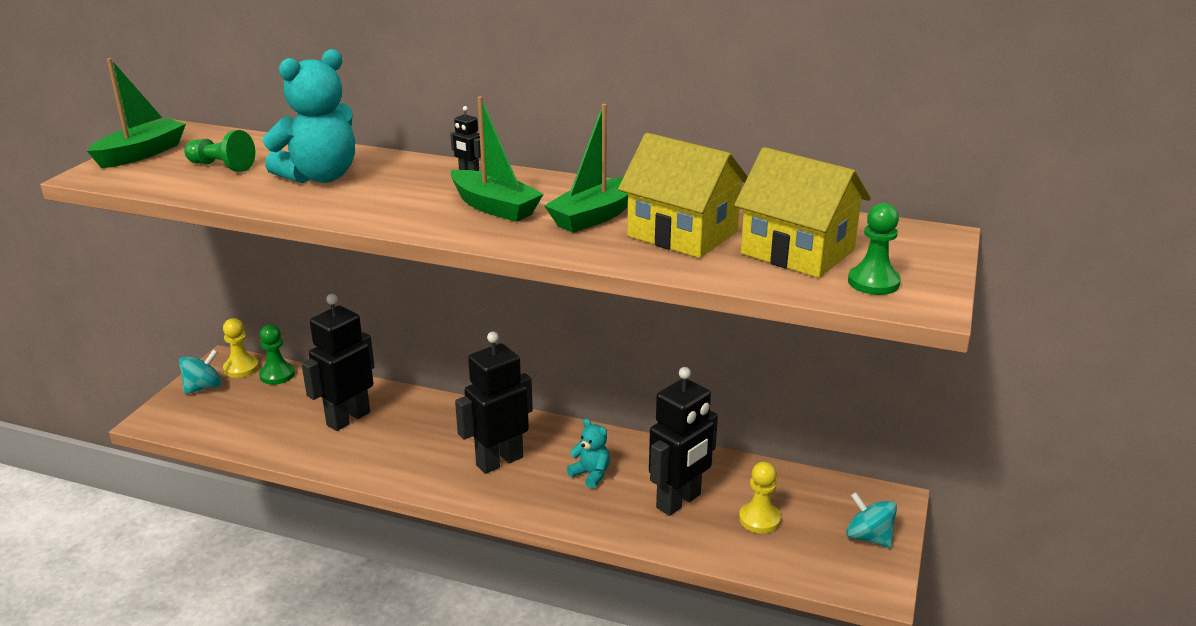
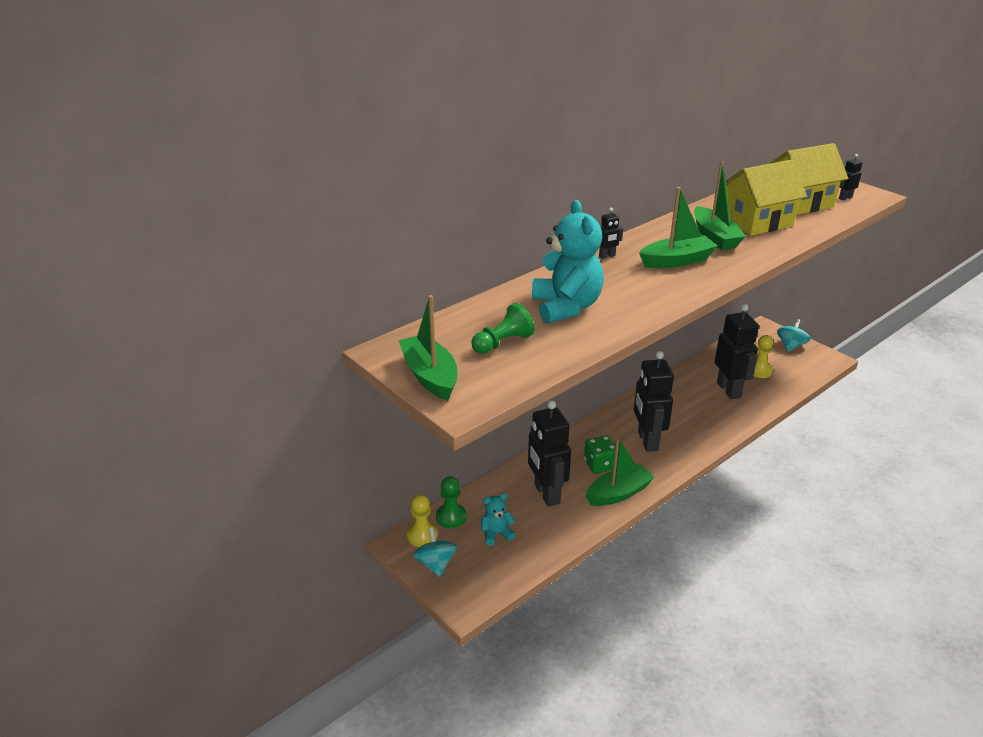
camera: 60 degrees left, 5 degrees up
turquoise teddy bear [567,419,610,488] -> turquoise teddy bear moved to [481,493,516,546]
turquoise spinning top [846,492,897,548] -> turquoise spinning top turned 135 degrees clockwise [777,319,810,352]
green pawn [848,203,901,295] -> black robot [839,154,863,200]
none -> green dice [584,435,616,474]
none -> green boat [586,438,655,506]

